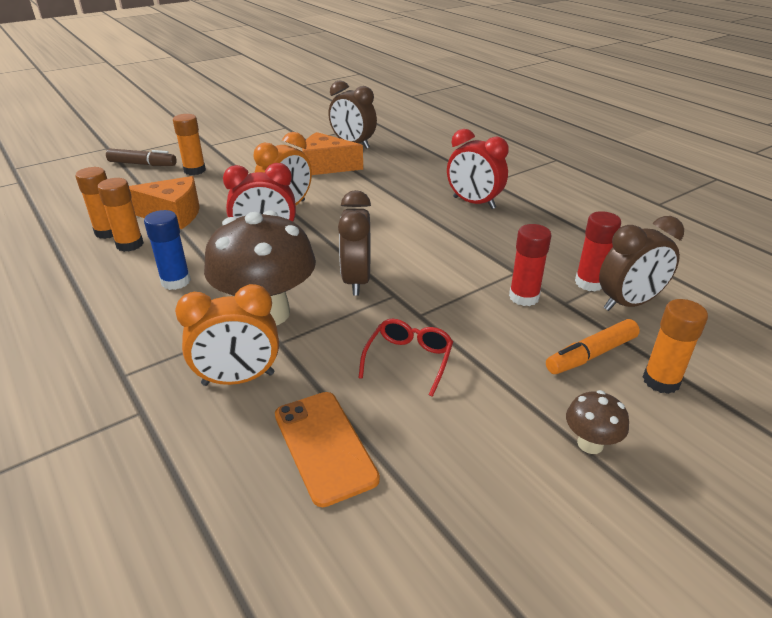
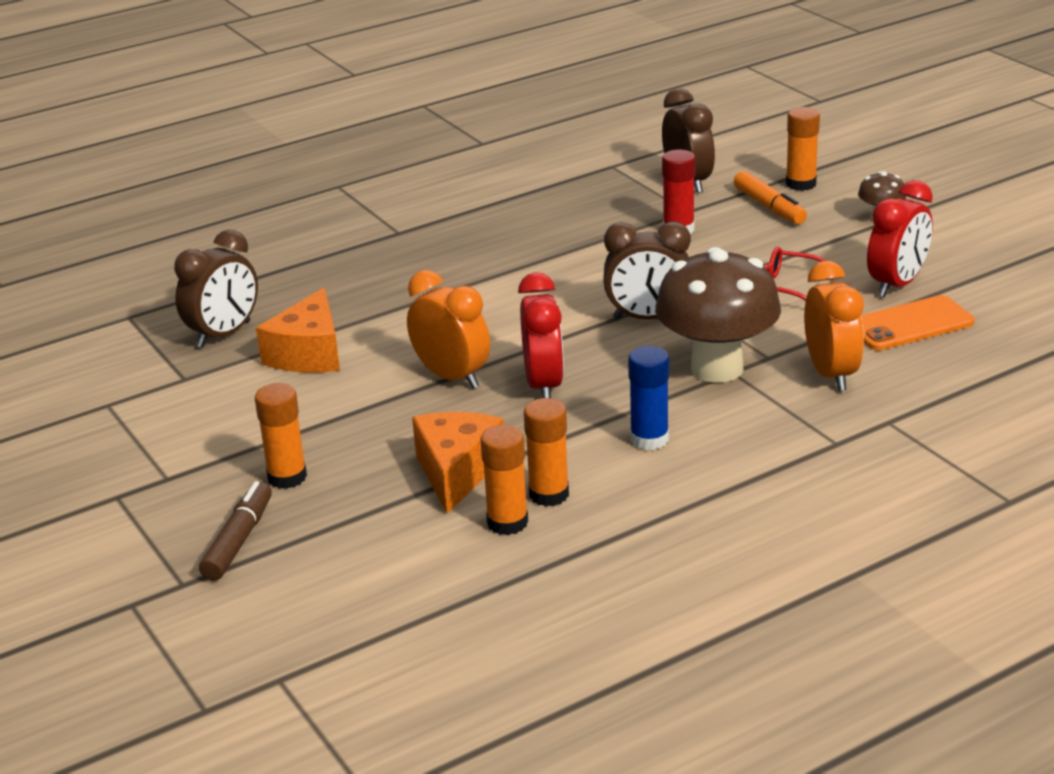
camera: 85 degrees left, 5 degrees down
red clock [447,129,509,209] -> red clock moved to [867,180,933,297]
red glue stick [575,211,621,291] -> none

